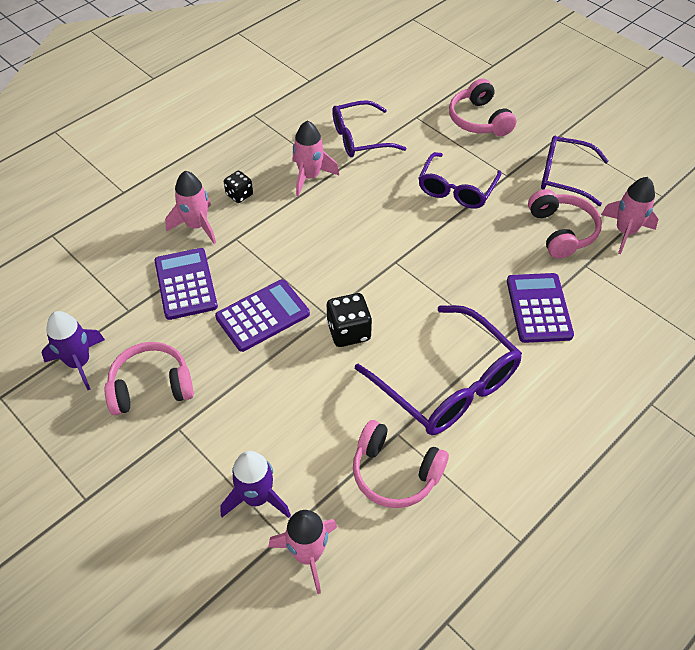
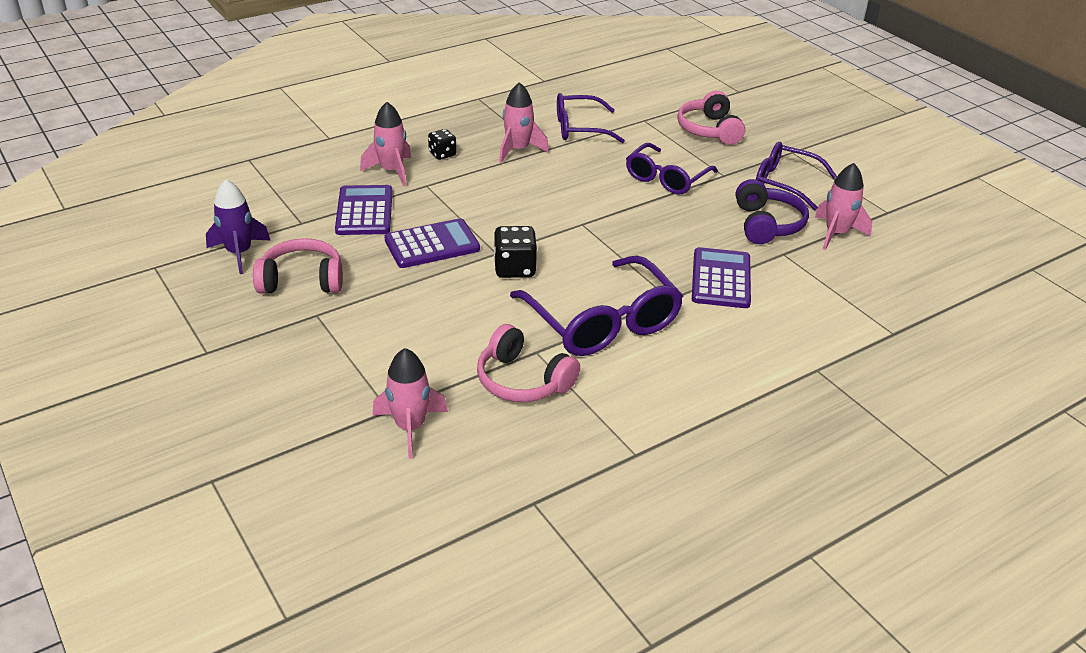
camera: 10 degrees right, 15 degrees down
purple rocket [221,451,291,518] -> none
pink headphones [528,189,602,259] -> purple headphones [736,179,809,244]

